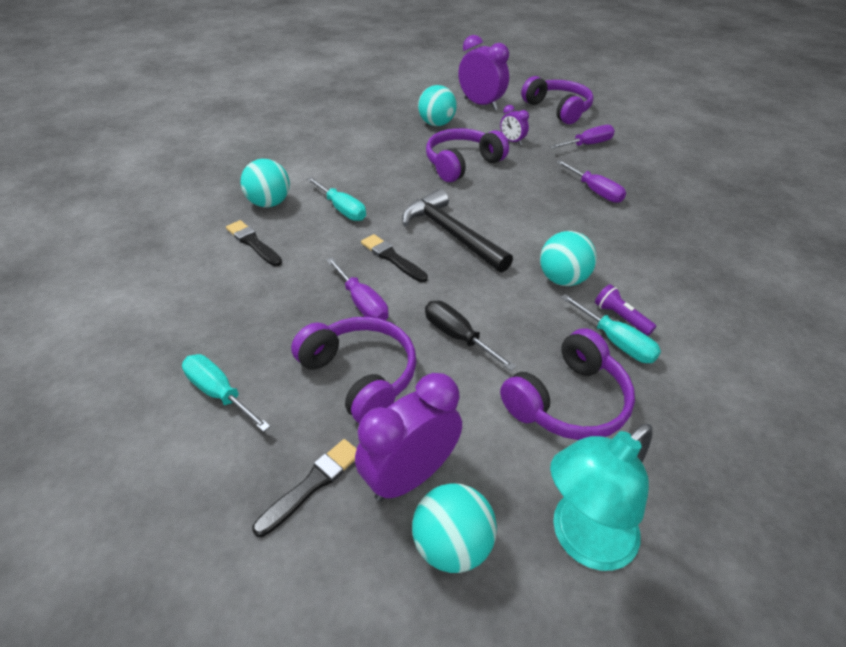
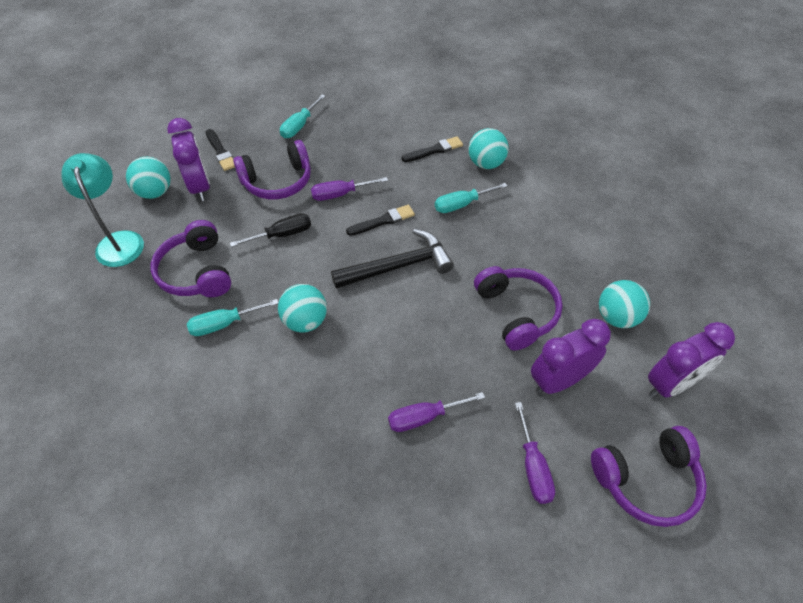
camera: 110 degrees right, 10 degrees up
turquoise screwdriver [182,354,270,432] -> turquoise screwdriver turned 150 degrees clockwise [280,95,326,138]
purple clock [500,105,529,145] -> purple clock [531,319,611,394], size x1.97
purple flashlight [595,284,656,336] -> none

